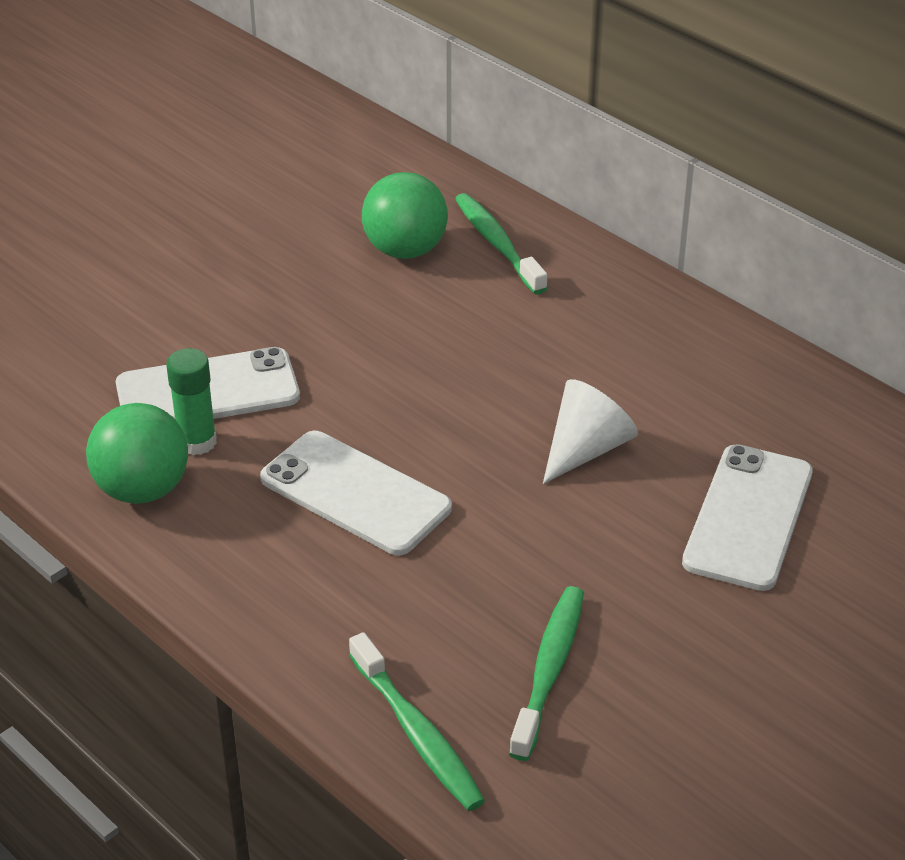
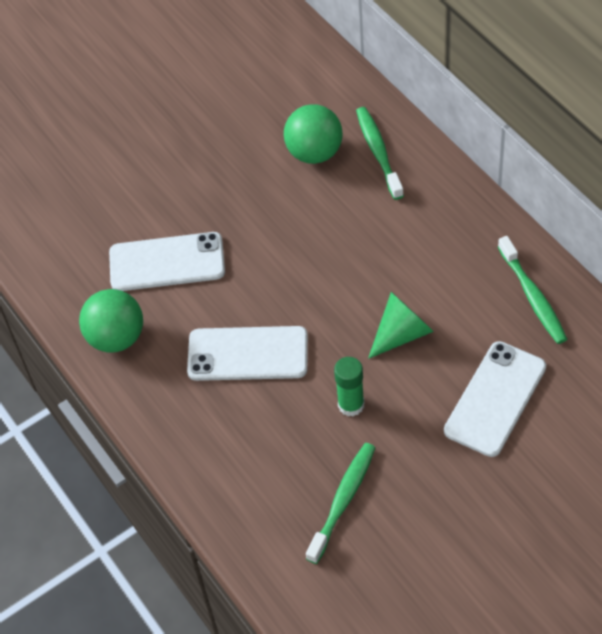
camera: 15 degrees right, 15 degrees up
green glue stick [166,348,217,455] -> green glue stick moved to [334,357,364,417]
white phone [260,431,452,555] -> white phone turned 45 degrees counterclockwise [187,326,308,381]
green toothbrush [349,632,485,811] -> green toothbrush moved to [498,236,567,344]
white cone [543,379,638,484] -> green cone [368,292,434,359]

